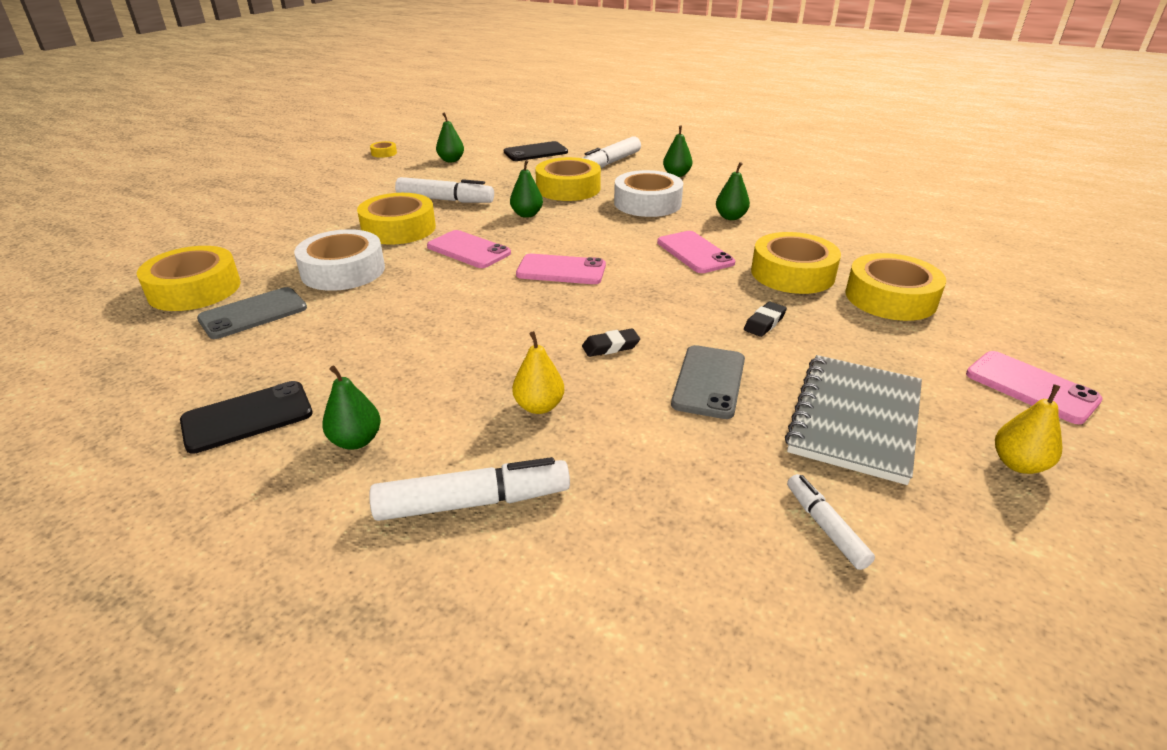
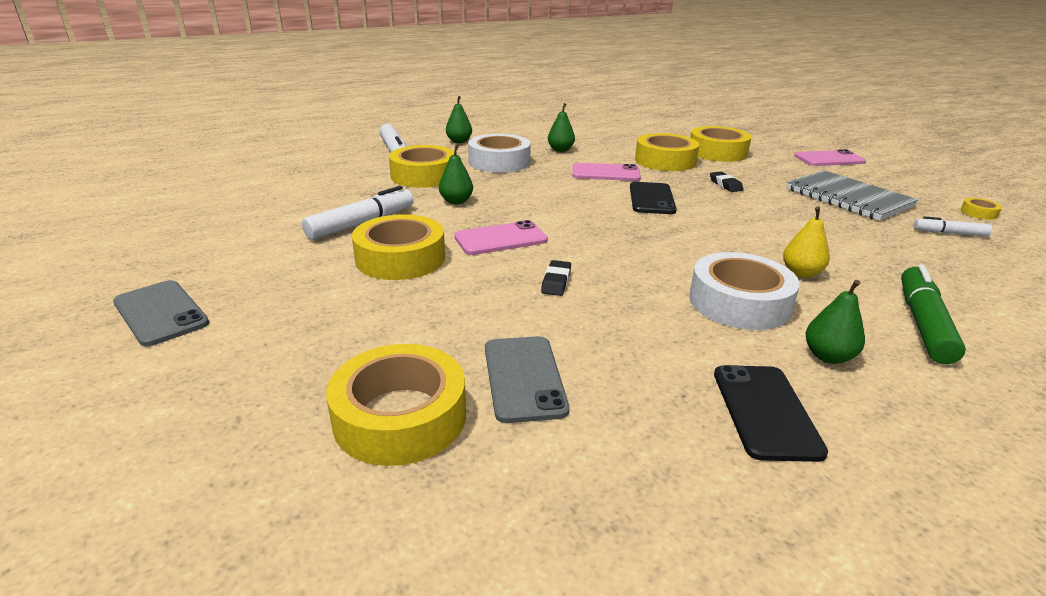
camera: 60 degrees left, 5 degrees down
white tape [294,229,385,291] -> white tape moved to [689,252,800,330]
white marker [369,457,570,521] -> green marker [901,264,966,364]
yellow tape [370,141,397,158] -> yellow tape moved to [960,198,1002,220]
green pear [436,113,464,162] -> none
black phone [504,141,568,161] -> black phone moved to [630,182,677,214]
pink phone [516,254,606,284] -> none
black eraser [582,329,640,357] -> black eraser moved to [541,260,571,296]
grey phone [671,345,745,419] -> grey phone moved to [113,280,209,346]
yellow pear [995,384,1062,474] -> none

